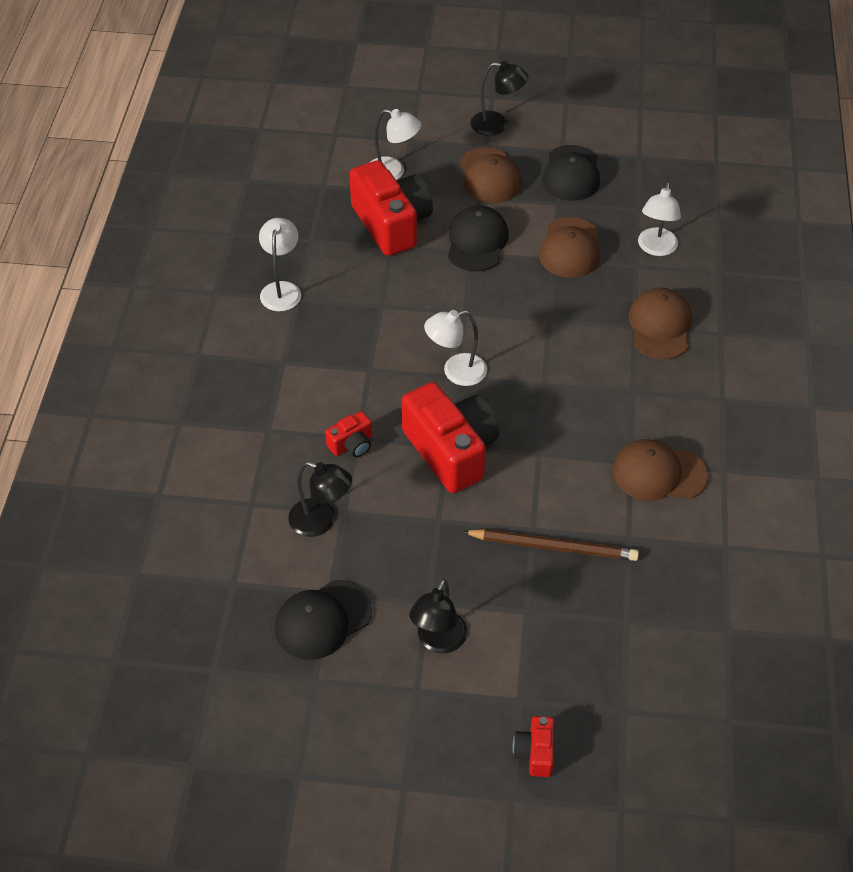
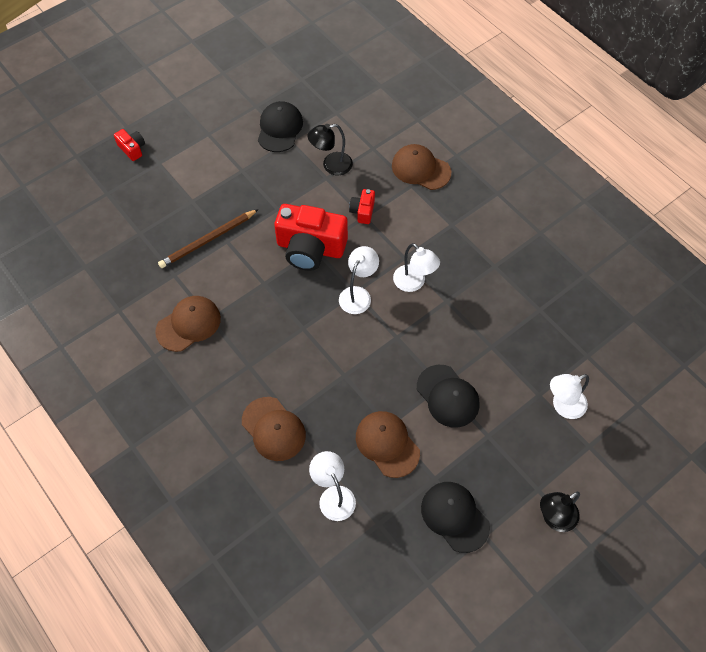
camera: 135 degrees right, 10 degrees up
white lamp [259,218,301,311] -> white lamp moved to [393,243,440,292]
red camera [349,160,433,256] -> none
black lamp [409,579,467,653] -> none
brown cap [459,147,522,203] -> brown cap moved to [392,144,451,190]

